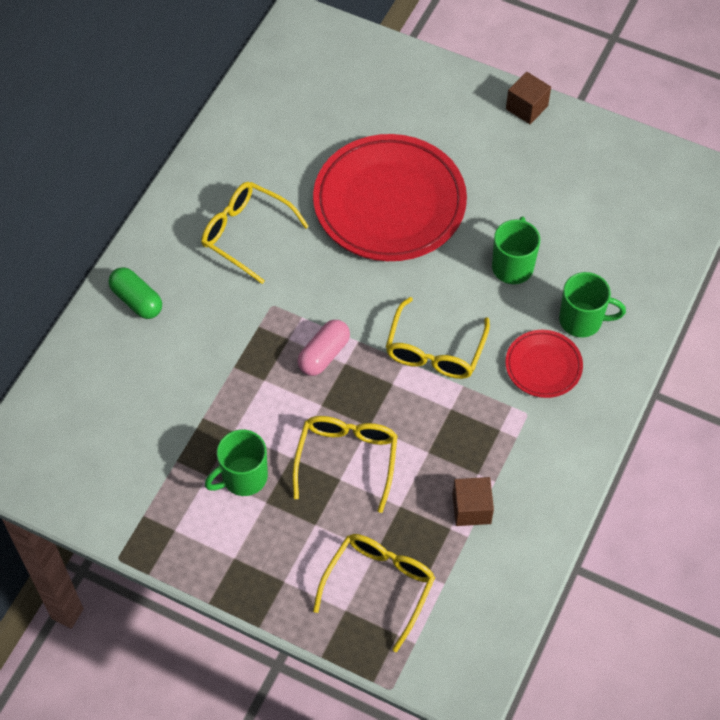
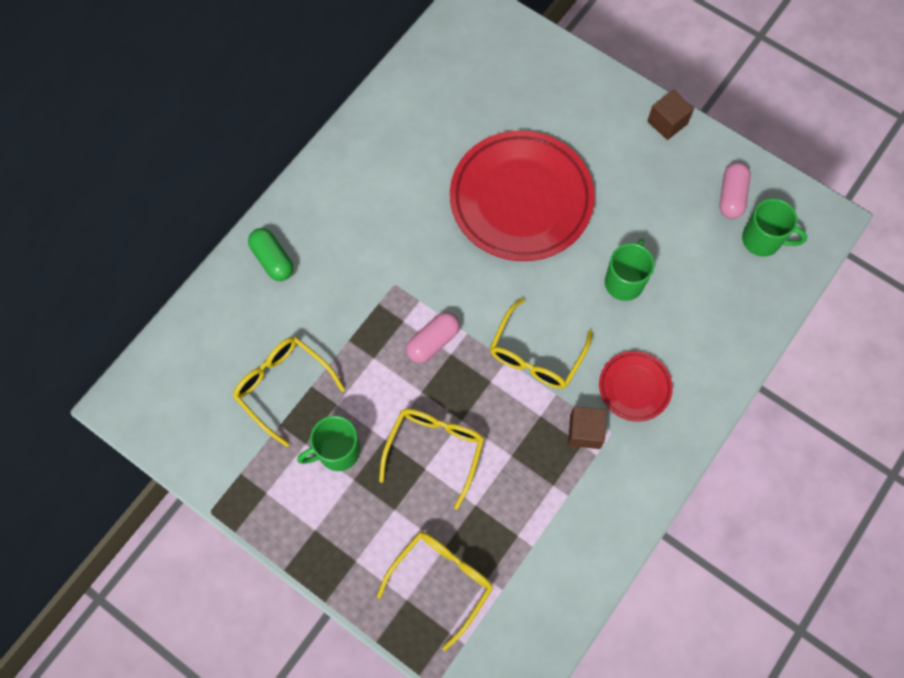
camera: 10 degrees right, 10 degrees up
yellow glasses [201,182,309,284] -> yellow glasses moved to [233,337,345,447]
brown cube [452,477,494,526] -> brown cube moved to [568,406,607,449]
green mug [559,272,626,337] -> green mug moved to [742,199,807,257]
none -> pink capsule [719,162,751,219]

